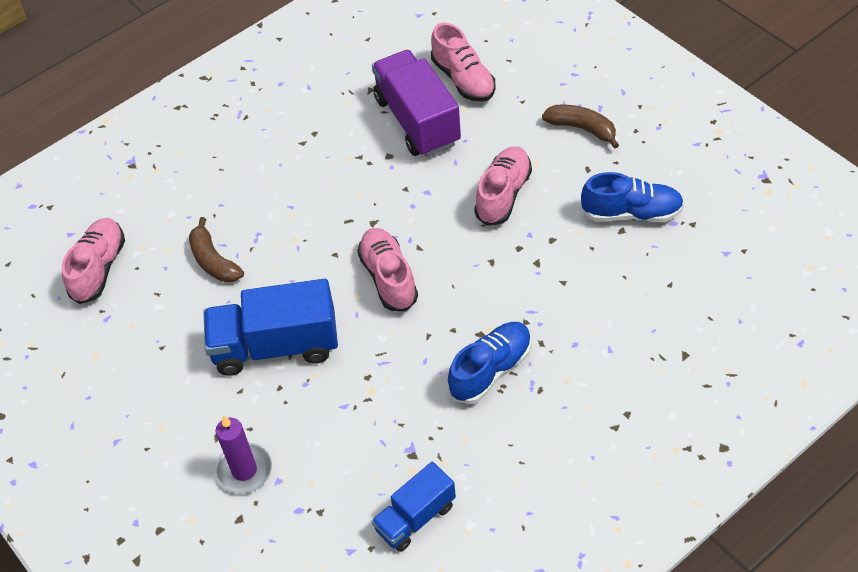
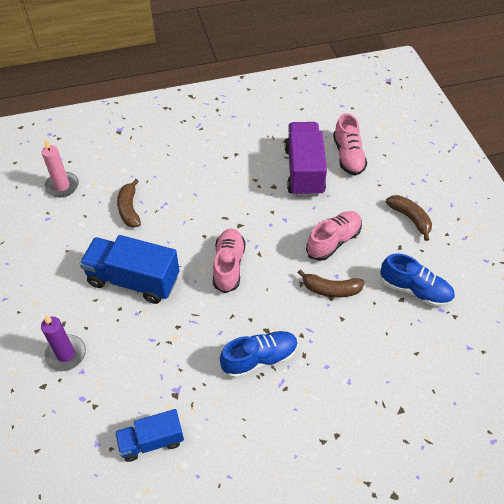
camera: 20 degrees right, 0 degrees up
pink shoe [62,218,125,304] -> pink candle [42,139,79,198]
none -> brown banana [298,269,364,298]

